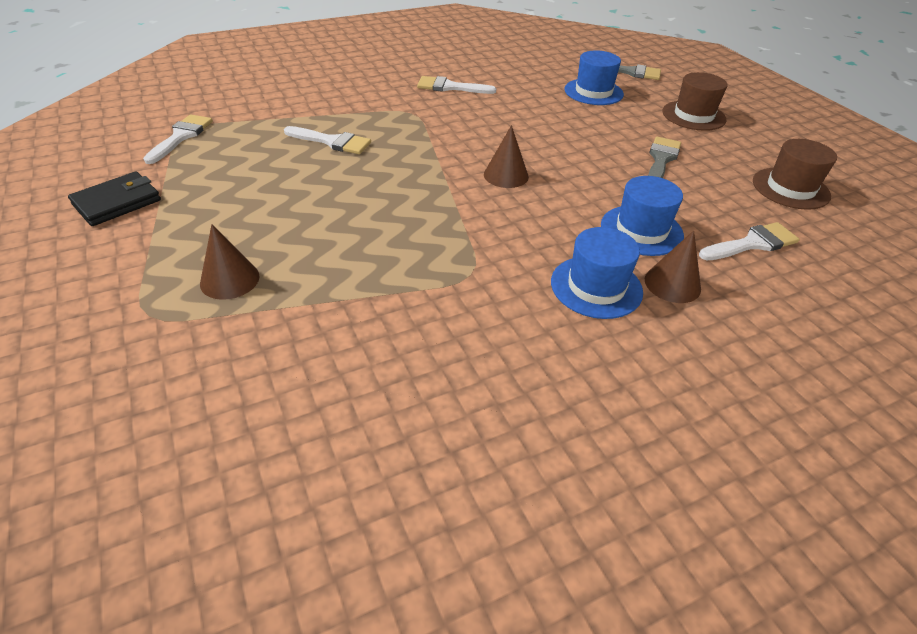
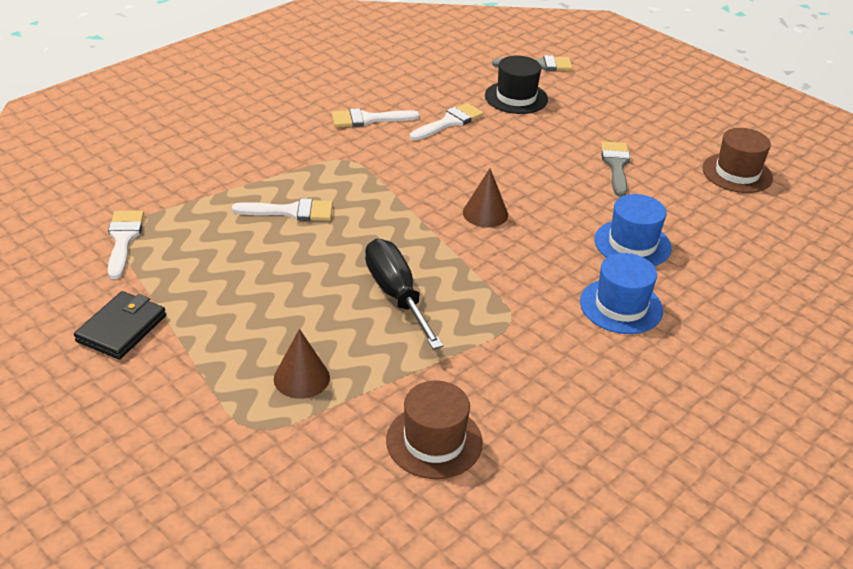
camera: 20 degrees left, 5 degrees down
blue hat [564,50,624,105] -> black hat [485,56,548,114]
brown cone [645,230,701,303] -> none
brown hat [662,72,728,131] -> brown hat moved to [386,381,483,479]
white brush [699,222,800,260] -> white brush moved to [410,103,484,140]
none -> black screwdriver [365,239,443,349]

